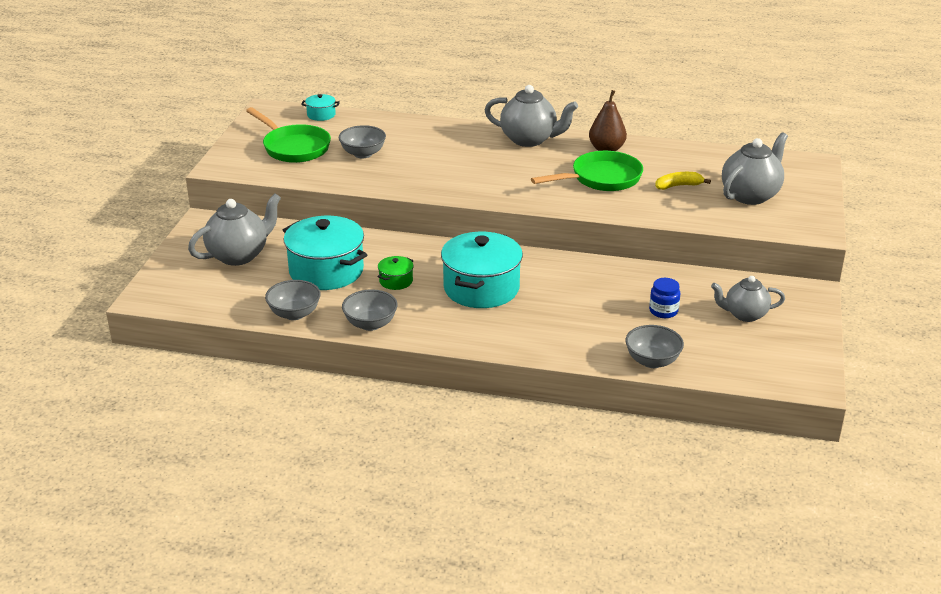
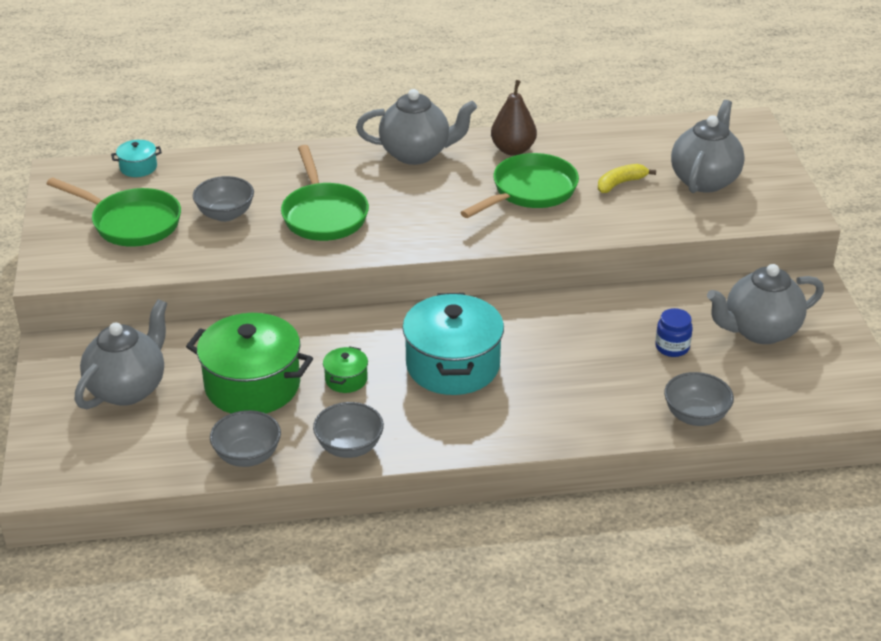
camera: 20 degrees left, 5 degrees up
turquoise pot [283,216,367,290] -> green pot [186,313,313,413]
grey teapot [711,276,785,322] -> grey teapot [707,264,824,344], size x1.52
none -> green pan [281,145,369,241]

